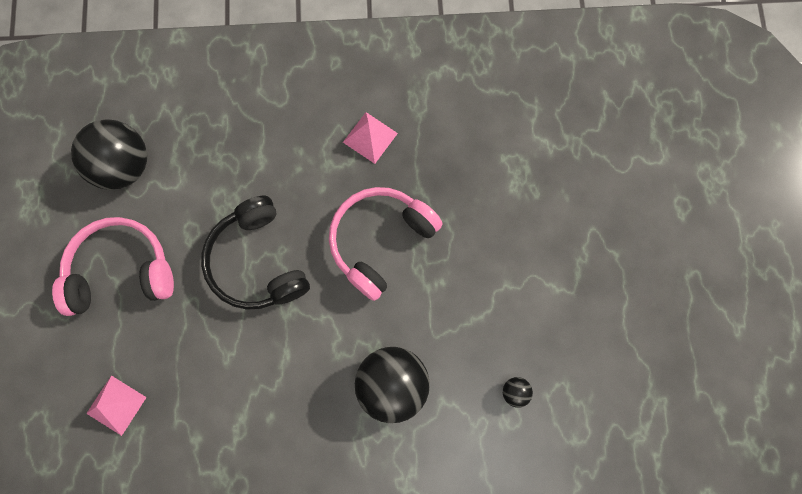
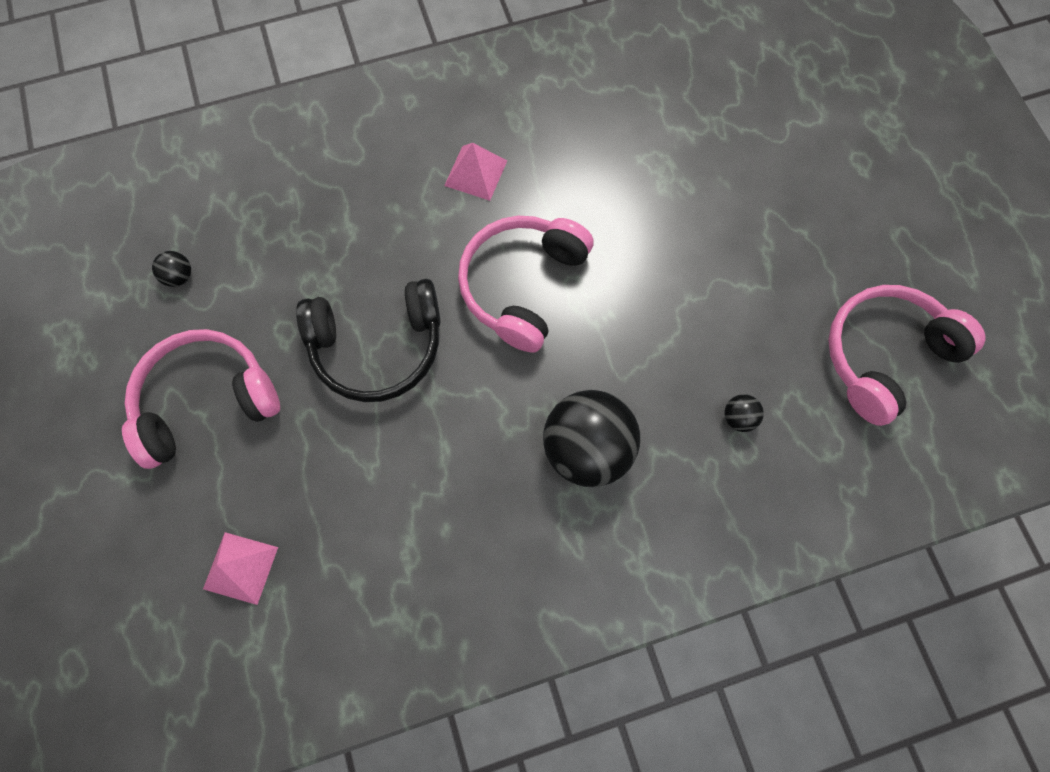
camera: 15 degrees left, 5 degrees down
black ball [71,119,147,190] -> black ball [152,251,191,287], size x0.41
black headphones [201,196,310,310] -> black headphones turned 60 degrees counterclockwise [296,279,440,402]
none -> pink headphones [828,285,986,426]

